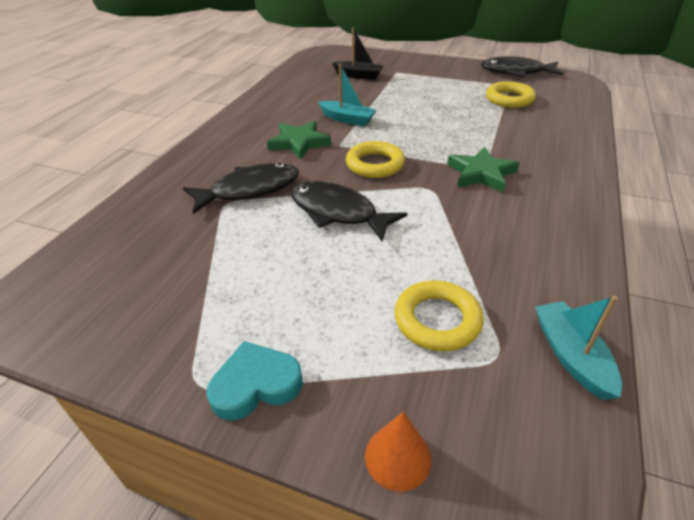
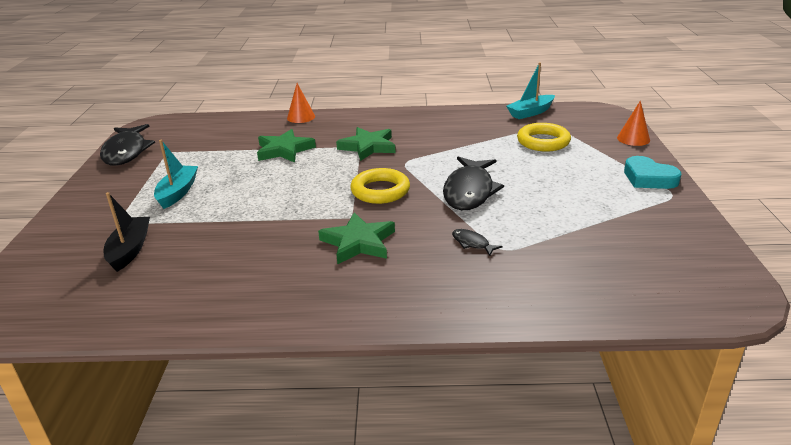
camera: 110 degrees left, 10 degrees down
black fish [183,163,299,214] -> black fish [452,229,503,256], size x0.43
turquoise boat [318,64,377,126] -> turquoise boat moved to [154,140,198,209]
yellow ring [486,81,536,108] -> none
none -> green star [257,129,316,162]
none -> orange cone [287,83,315,123]

